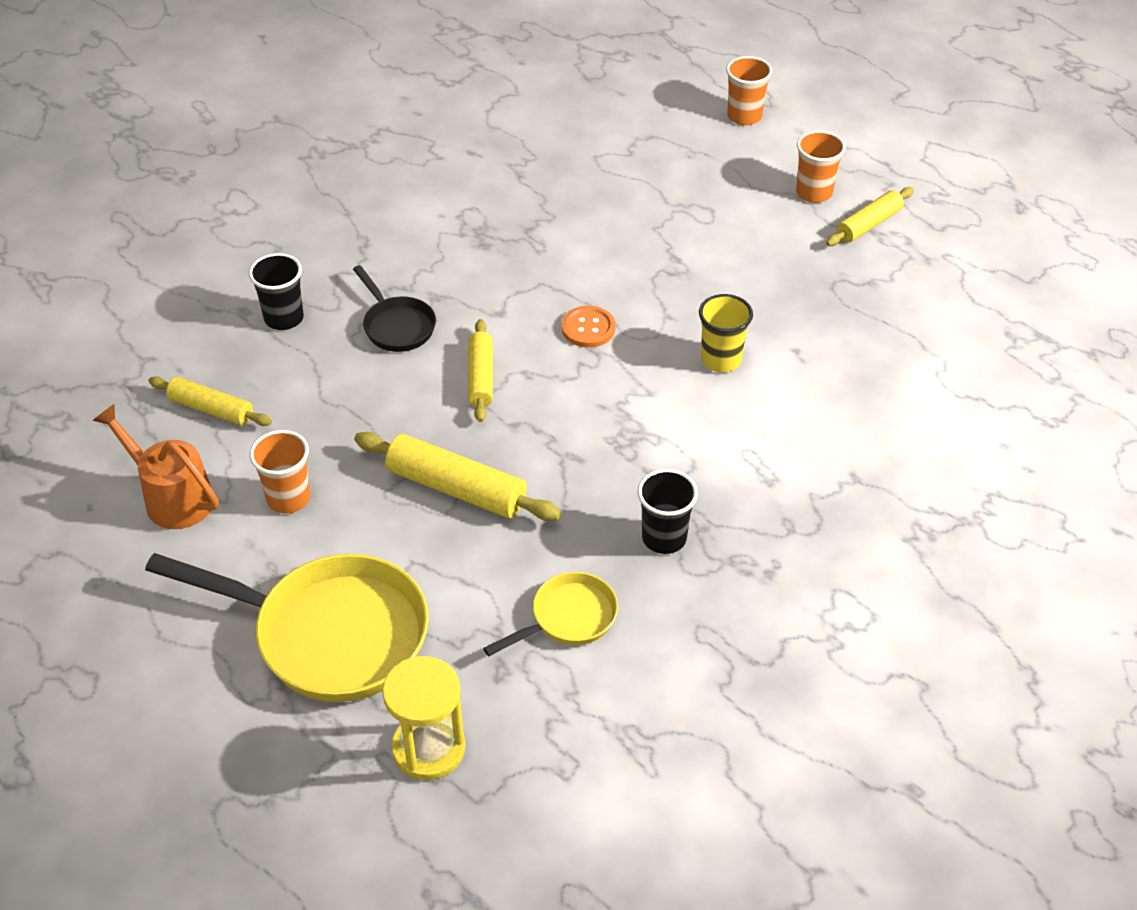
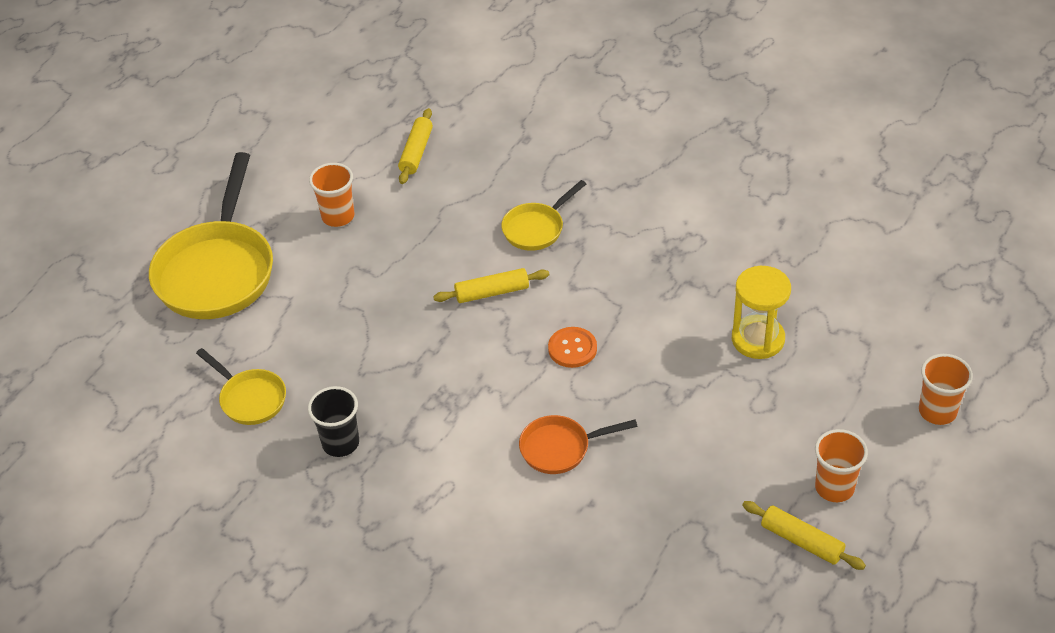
camera: 80 degrees right, 0 degrees up
orange watering can [92,404,219,529] -> none
black cup [249,253,304,330] -> none
black pan [353,265,436,352] -> yellow pan [502,180,586,251]
yellow rolling pin [354,432,561,521] -> none
yellow hourglass [382,656,466,780] -> yellow hourglass moved to [732,266,791,359]
yellow cup [699,294,753,372] -> orange pan [519,415,638,474]

